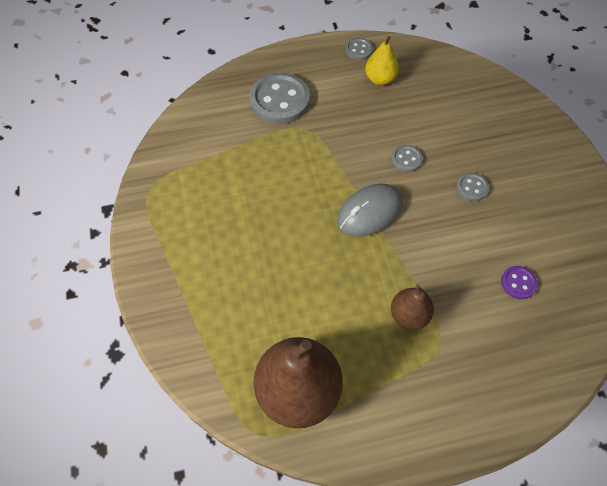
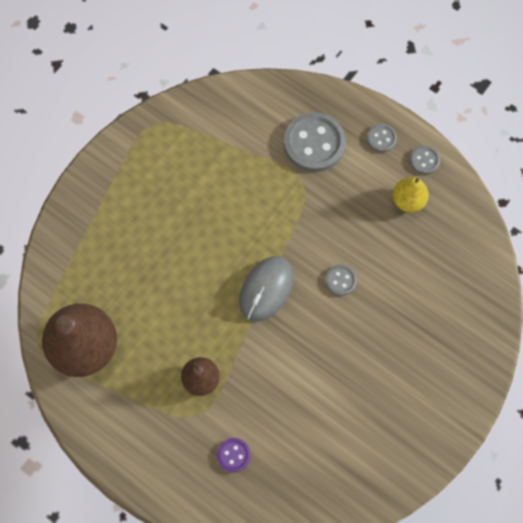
camera: 50 degrees right, 10 degrees up
grey mouse [337,184,403,237] -> grey mouse turned 75 degrees counterclockwise [239,256,294,321]
grey button [456,173,489,201] -> grey button moved to [367,124,397,152]
purple button [501,266,538,299] -> purple button moved to [217,438,250,472]

